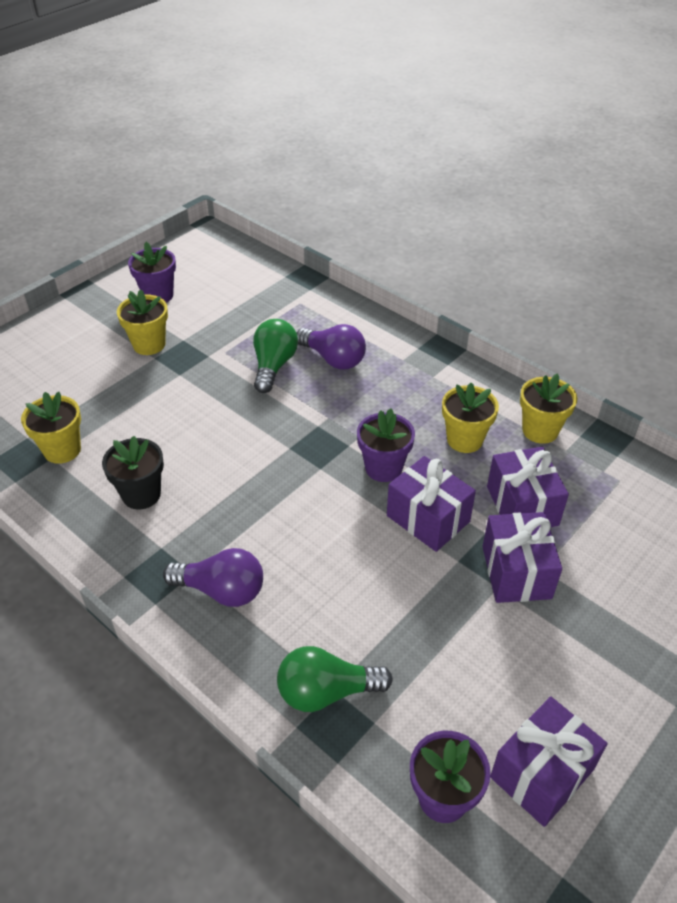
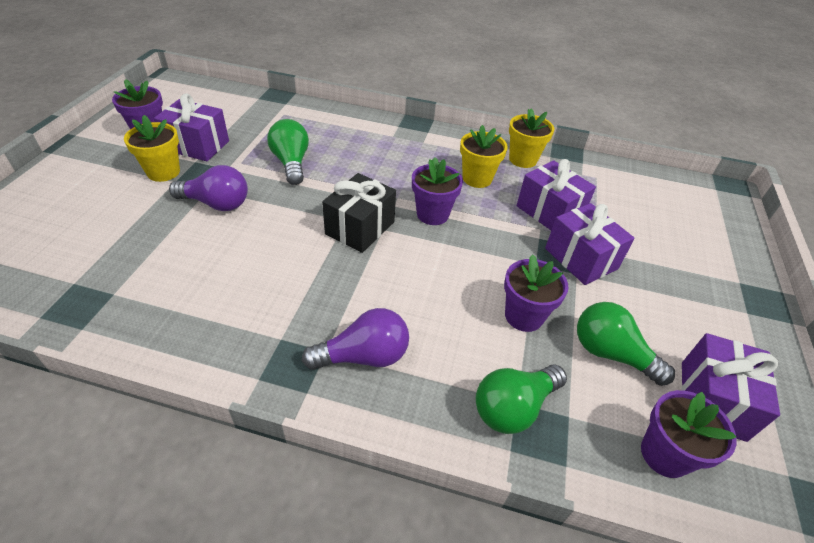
camera: 30 degrees left, 0 degrees up
yellow flower pot [21,392,81,464] -> none
black flower pot [102,436,164,509] -> none
purple light bulb [297,324,366,370] -> purple light bulb moved to [169,165,248,211]
purple gift [387,456,476,552] -> purple gift moved to [154,93,229,161]
none -> black gift [322,173,396,253]
none -> purple flower pot [504,254,569,332]
none -> green light bulb [577,302,675,386]

